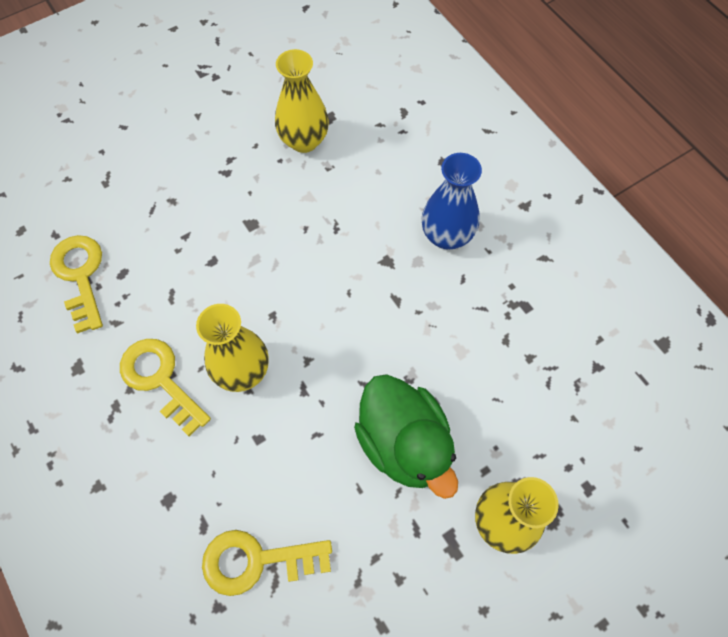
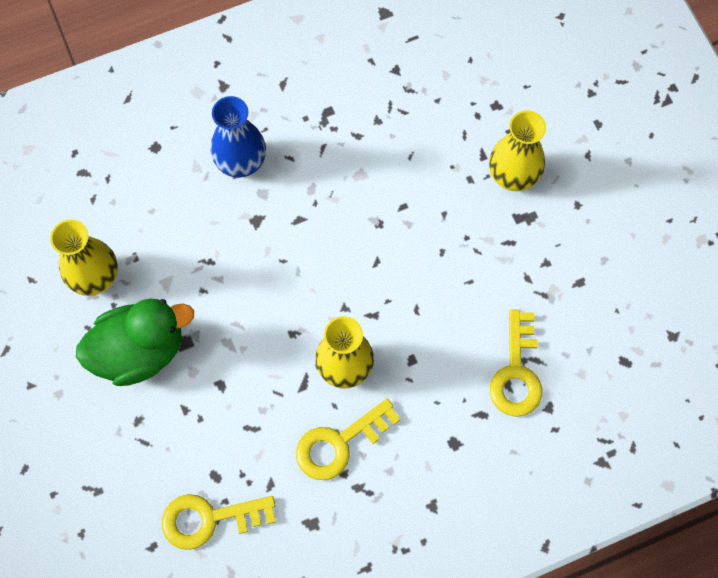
camera: 80 degrees left, 5 degrees up
green duck [354,374,458,499] -> green duck moved to [76,298,194,386]

